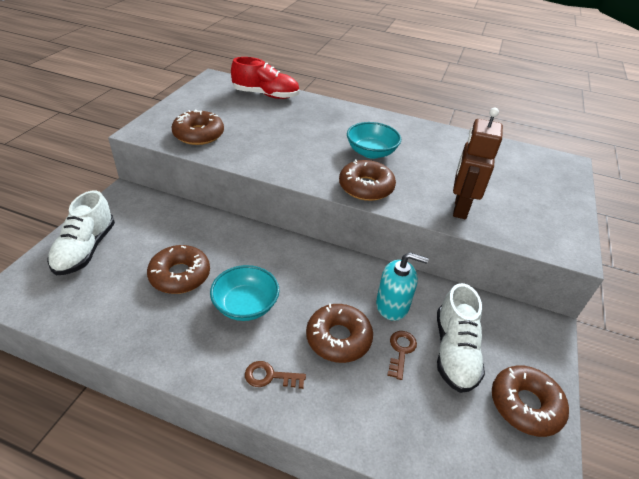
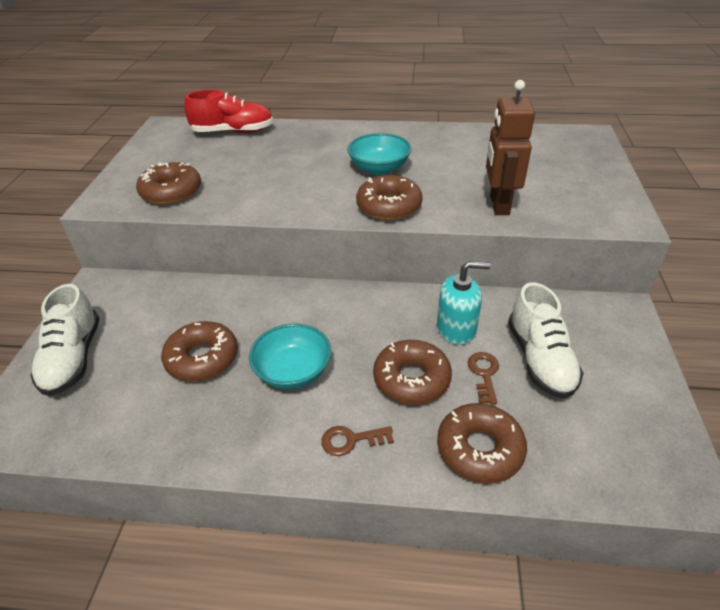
camera: 10 degrees left, 0 degrees up
brown donut [492,365,569,437] -> brown donut moved to [437,403,527,484]

